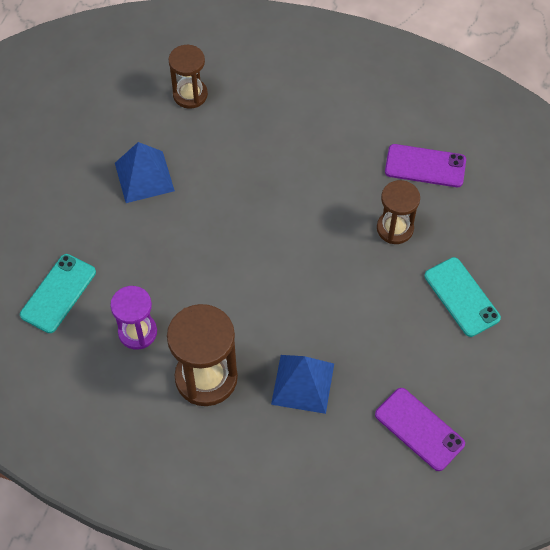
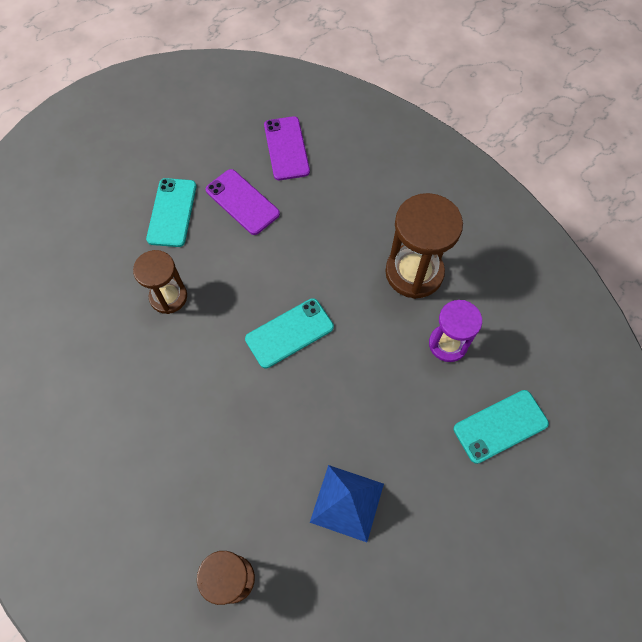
camera: 145 degrees left, 5 degrees up
blue pyramid [271,355,334,414] -> none
purple phone [385,144,466,187] -> purple phone moved to [205,169,280,235]
none -> turquoise phone [245,298,334,369]

